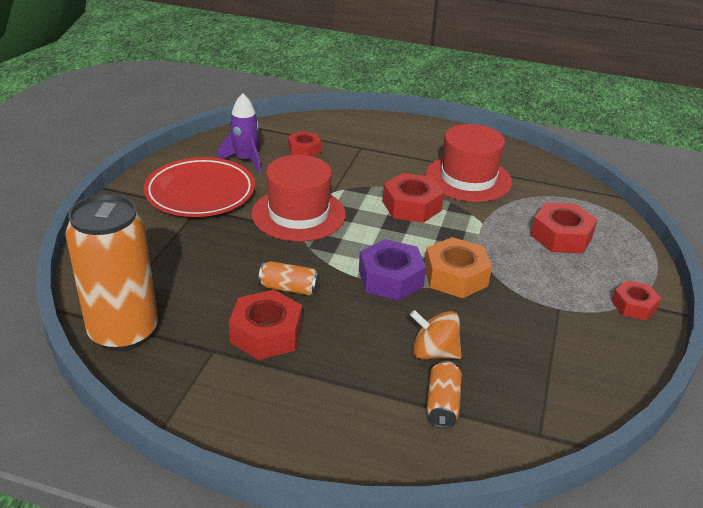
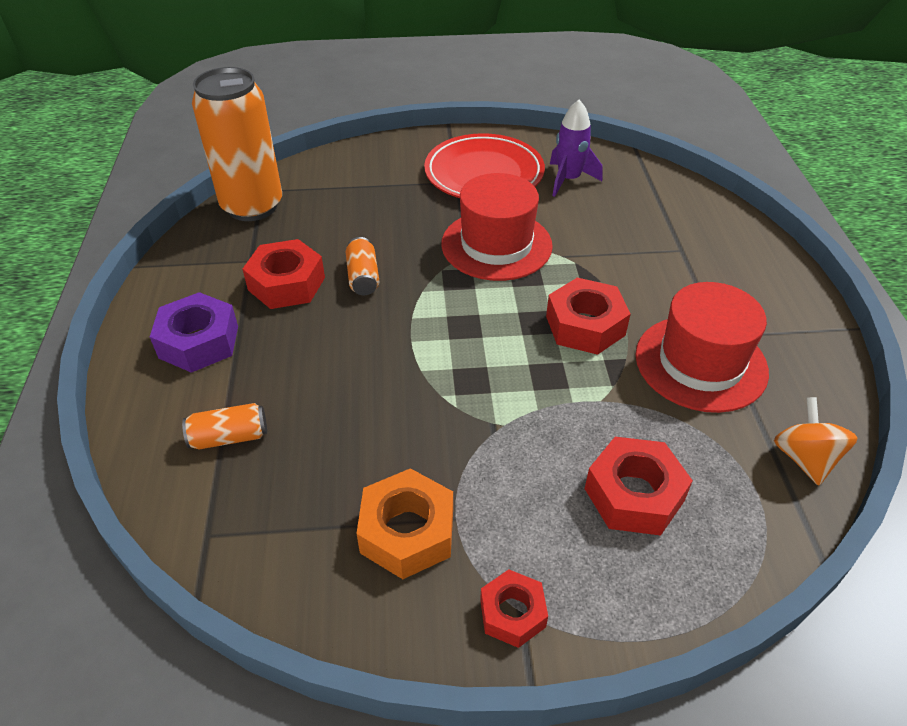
camera: 70 degrees right, 10 degrees up
red nut [288,131,321,156] -> none
purple nut [359,239,426,300] -> purple nut moved to [150,292,238,373]
orange spinning top [410,310,462,359] -> orange spinning top moved to [774,397,858,486]
orange nut [425,237,492,298] -> orange nut moved to [356,468,453,579]

